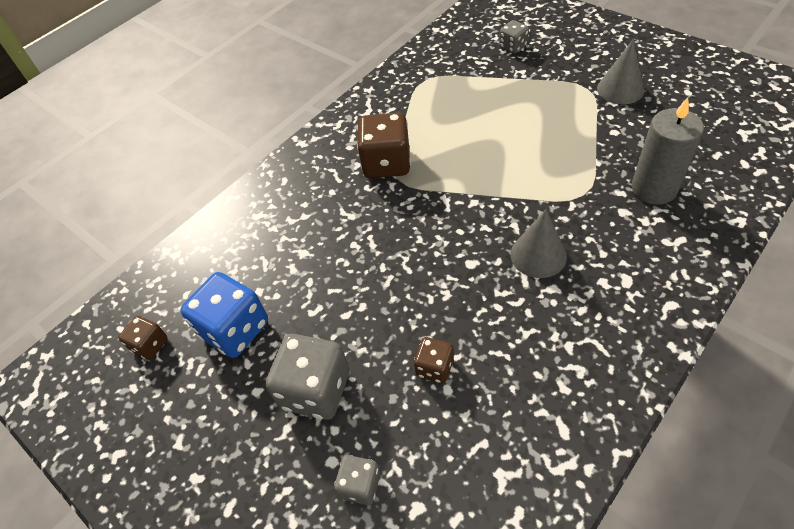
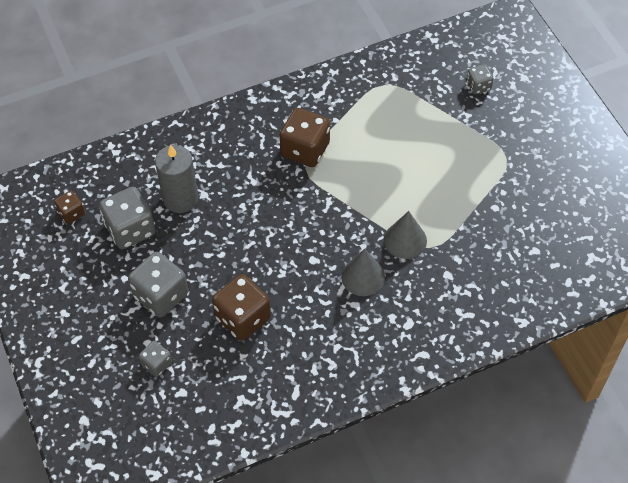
camera: 20 degrees right, 5 degrees up
blue dice [180,272,268,358] -> grey dice [99,187,156,249]
brown dice [414,337,454,383] -> brown dice [212,274,271,341], size x1.86
grey cone [597,39,644,104] -> grey cone moved to [384,211,427,259]
grey candle [632,97,704,205] -> grey candle moved to [155,145,198,213]

